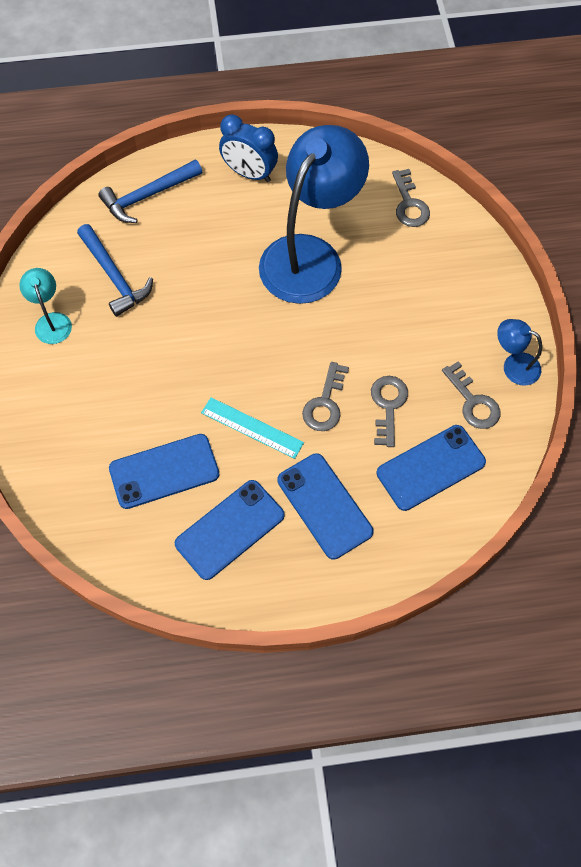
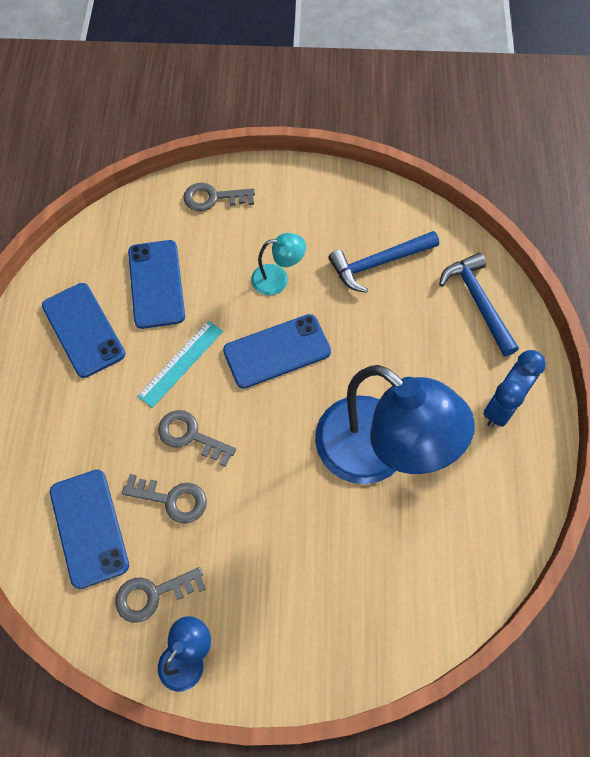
camera: 100 degrees right, 0 degrees up
turquoise lamp [19,268,72,344] -> turquoise lamp moved to [251,233,306,295]
blue phone [277,453,374,559] -> blue phone moved to [223,314,331,389]
grey key [392,169,430,227] -> grey key moved to [183,183,255,211]

